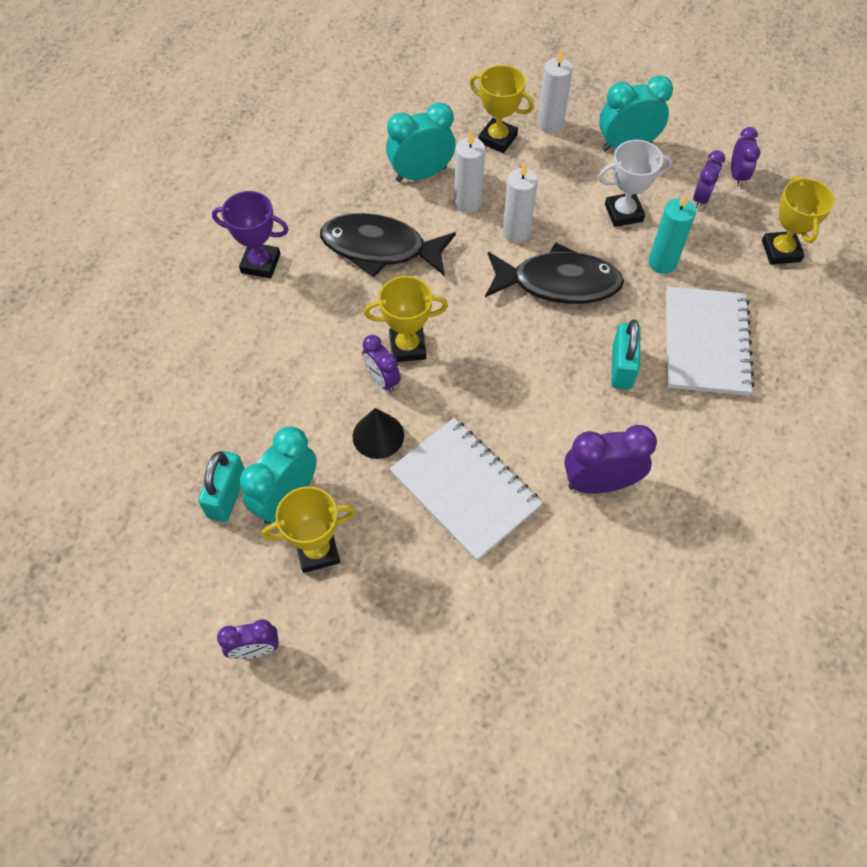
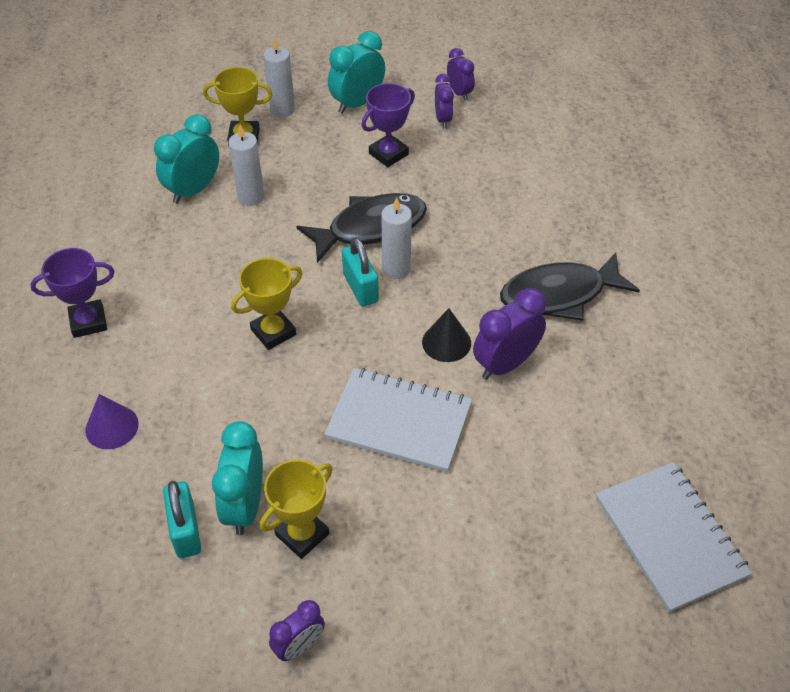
camera: 30 degrees left, 10 degrees down
black fish [320,213,456,277] -> black fish moved to [500,252,640,321]
black cone [353,408,404,459] -> black cone moved to [422,308,471,362]
purple clock [362,335,401,393] -> none
white candle [502,163,538,243] -> white candle moved to [381,197,412,279]
white trophy [598,140,672,227] -> purple trophy [362,83,415,167]
turquoise padlock [611,320,641,390] -> turquoise padlock moved to [342,237,379,306]
turquoise candle [648,194,696,274] -> none
white notebook [666,286,754,396] -> white notebook moved to [596,462,752,612]
yellow trophy [762,176,835,265] -> none
none -> purple cone [85,394,139,449]

